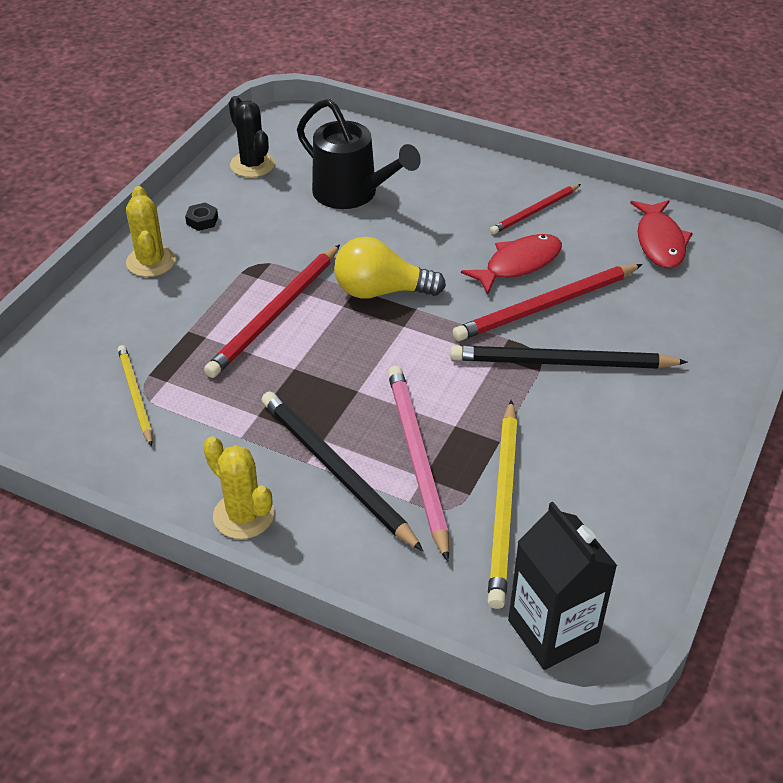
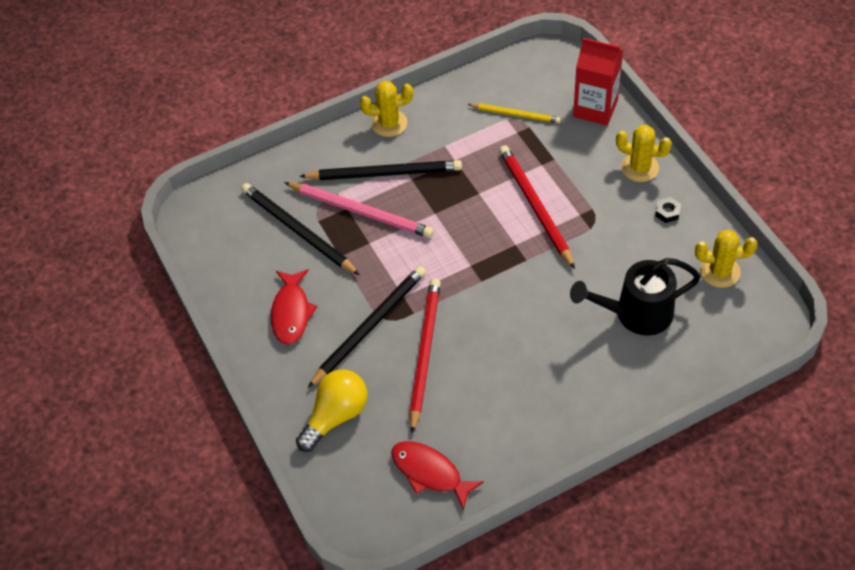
camera: 130 degrees right, 10 degrees up
black cactus [229,96,275,178] -> yellow cactus [695,230,758,288]
yellow light bulb [334,237,446,299] -> yellow light bulb moved to [296,370,367,452]
red fish [461,234,562,295] -> red fish moved to [271,269,317,345]
yellow pencil [488,400,518,609] -> black pencil [241,183,360,275]
red pencil [490,184,581,234] -> none
black carton [508,502,617,670] -> none
none -> red carton [573,38,623,125]

